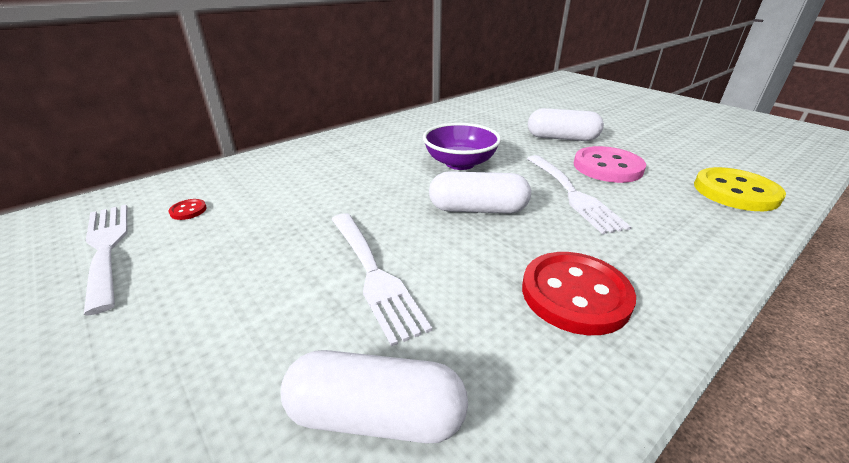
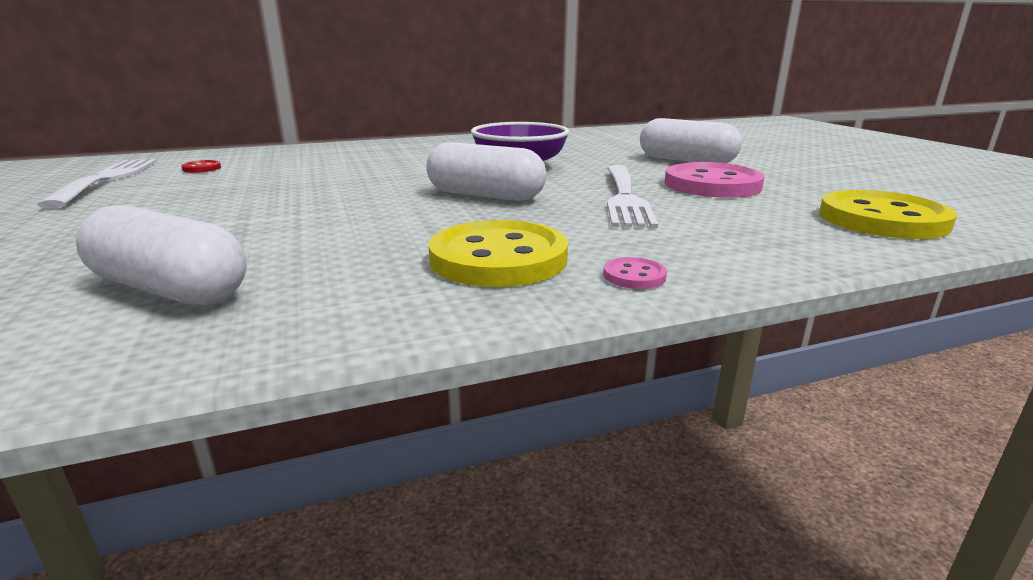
camera: 20 degrees right, 10 degrees down
white fork [332,213,432,347] -> none
red button [522,252,636,335] -> yellow button [428,220,568,287]
none -> pink button [603,257,667,289]

